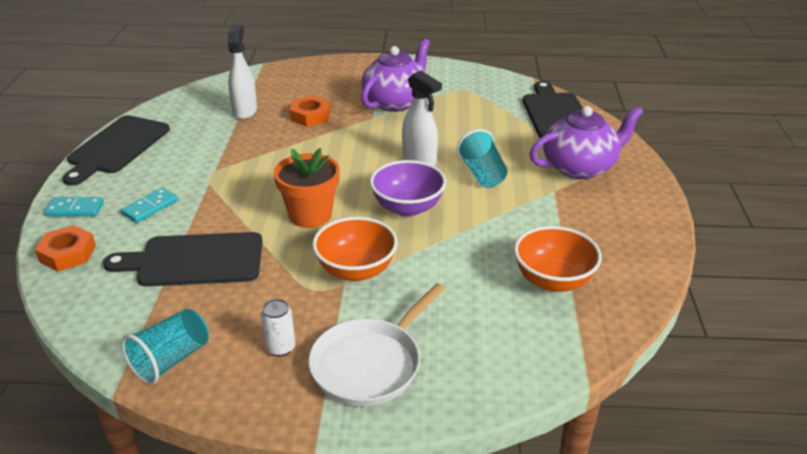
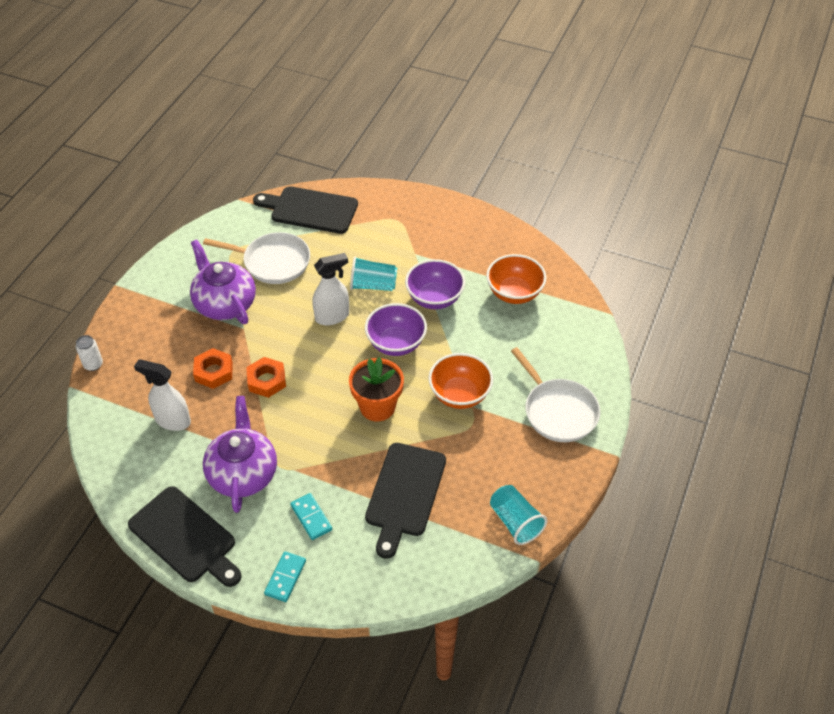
camera: 70 degrees left, 15 degrees up
orange nut [35,225,96,271] -> orange nut moved to [246,357,286,398]
white can [261,299,295,357] -> white can moved to [76,335,103,371]
purple teapot [530,106,643,179] -> purple teapot moved to [203,396,277,513]
none -> white pan [203,232,310,284]
none -> purple bowl [405,259,465,309]

